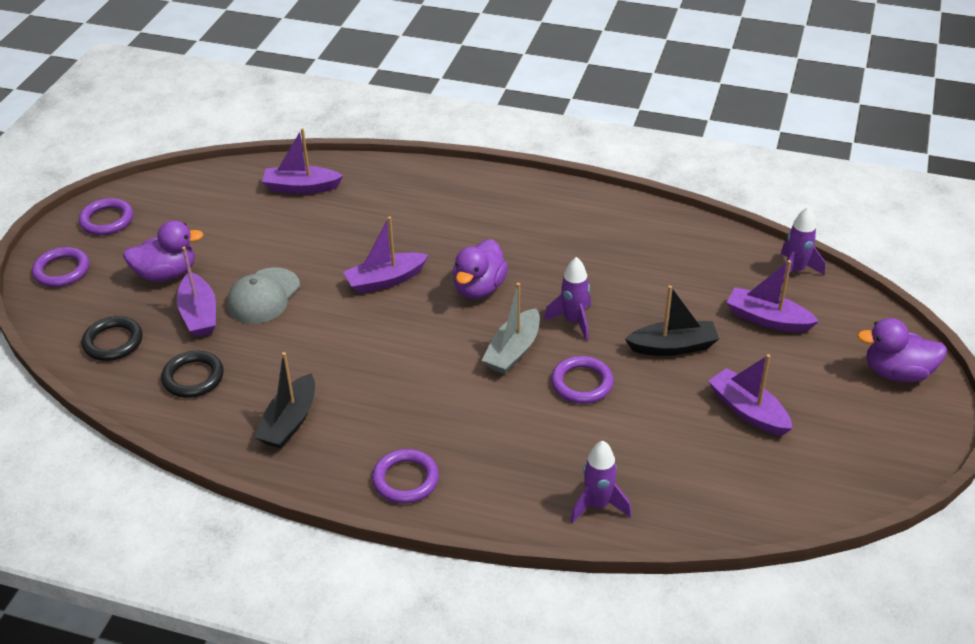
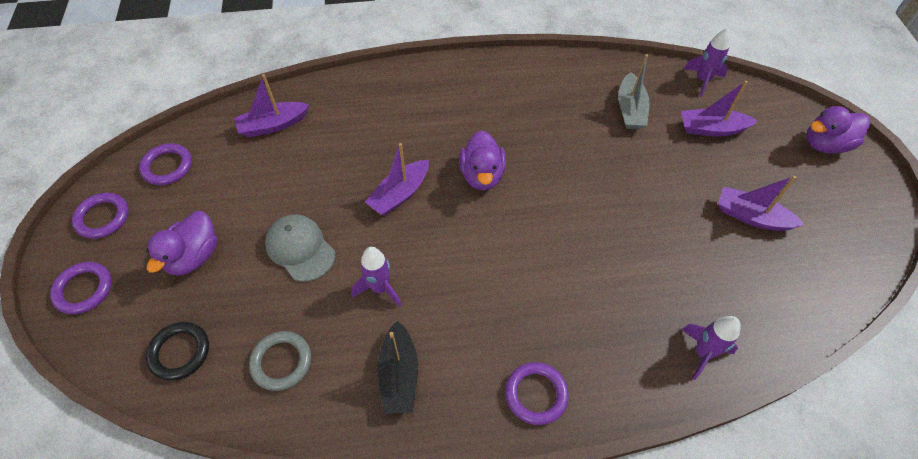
camera: 25 degrees left, 15 degrees up
purple duck [123,220,203,282] -> purple duck turned 150 degrees clockwise [146,211,217,276]
black ring [161,351,224,398] -> grey ring [249,331,311,391]
purple boat [177,247,216,337] -> none
grey cap [227,267,300,324] -> grey cap turned 135 degrees clockwise [265,214,335,282]
grey boat [482,283,540,374] -> grey boat moved to [618,54,650,130]
purple rocket [544,257,591,341] -> purple rocket moved to [351,247,401,307]
purple ring [551,356,614,404] -> purple ring moved to [139,143,192,185]
black boat [625,285,719,356] -> none

